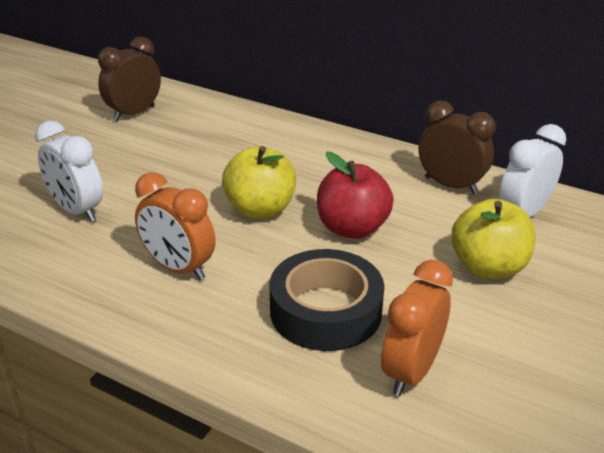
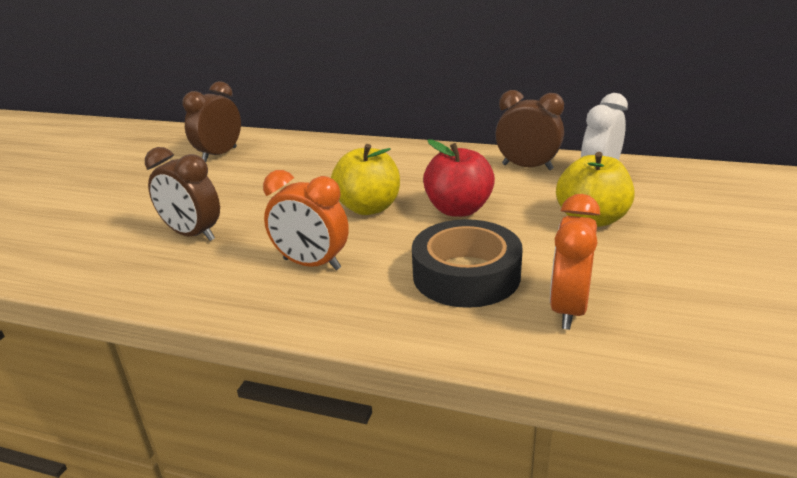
camera: 10 degrees left, 5 degrees down
white clock [35,121,103,222] -> brown clock [145,147,220,241]

